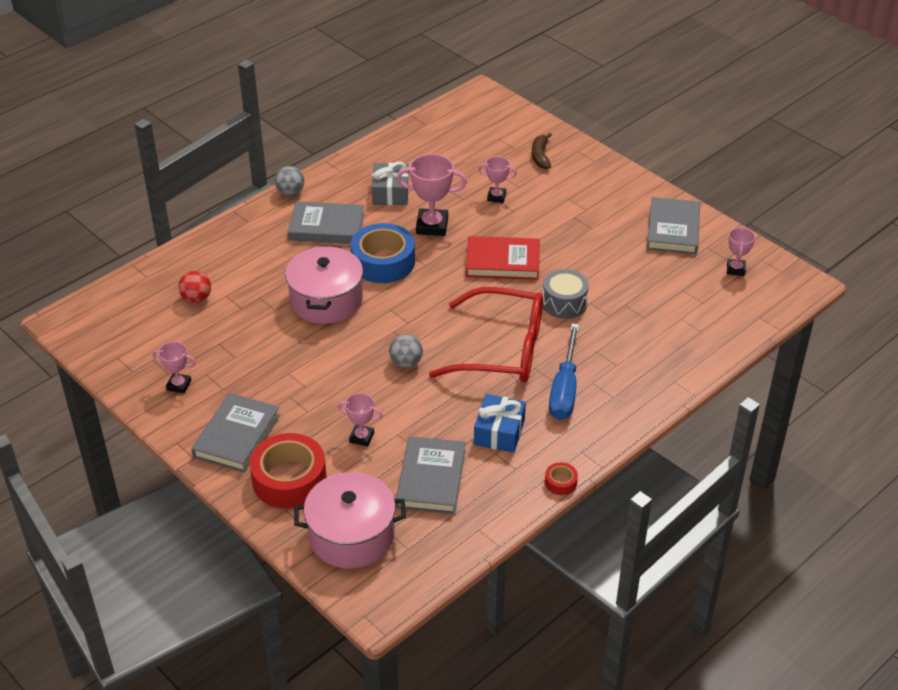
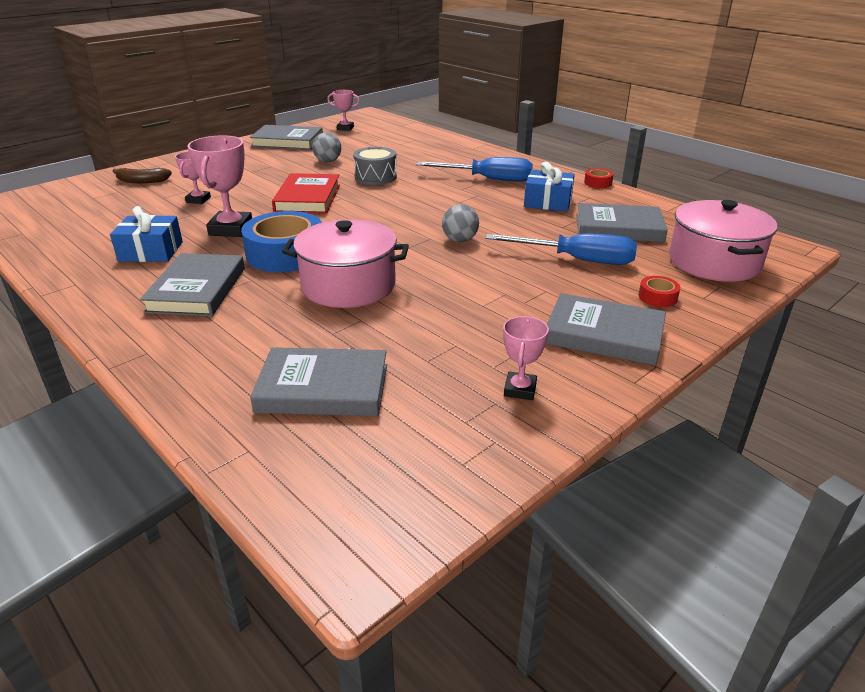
camera: 90 degrees left, 10 degrees down
red ball [178,271,211,303] -> grey book [250,347,387,416]
red tape [249,433,327,508] -> red tape [638,276,681,307], size x0.43
grey ball [275,166,304,196] -> grey ball moved to [312,133,341,162]
pink trophy [338,393,383,446] -> blue screwdriver [485,233,637,265]
grey gift [372,162,409,205] -> blue gift [110,206,183,262]
red glasses [429,287,543,382] -> none

